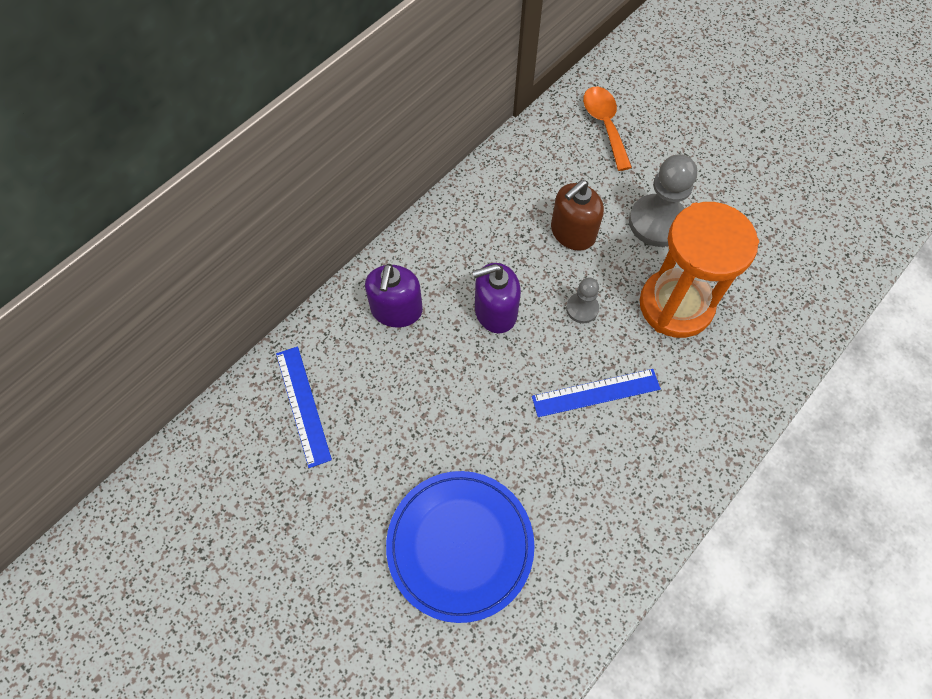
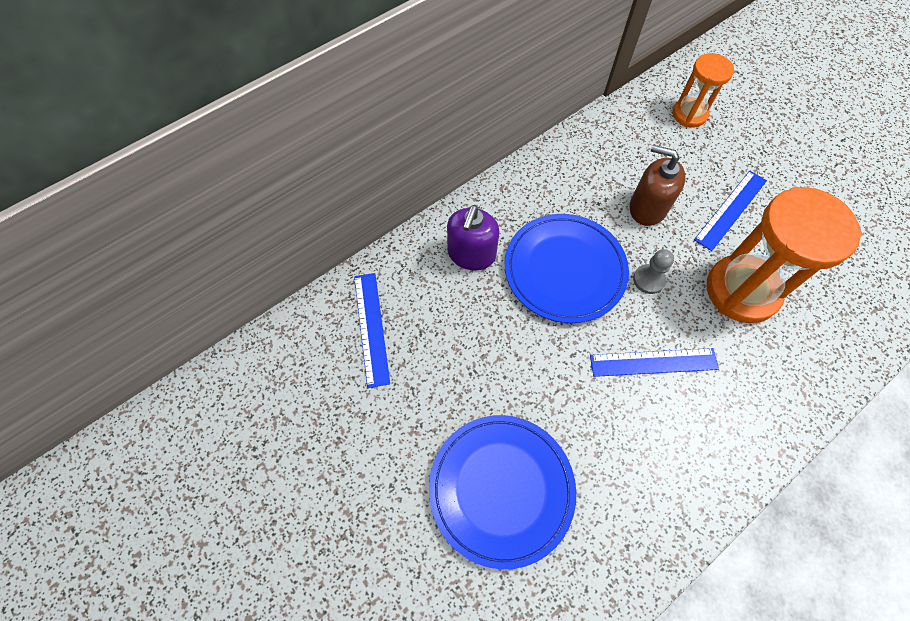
camera: 10 degrees right, 0 degrees up
purple soap dispenser [472,263,521,334] -> blue plate [505,214,629,323]
brown soap dispenser [551,180,604,251] -> brown soap dispenser turned 60 degrees clockwise [630,145,686,226]
orange spoon [583,87,632,171] -> orange hourglass [672,53,734,128]
grey pawn [629,154,697,247] -> blue ruler [694,171,767,251]

